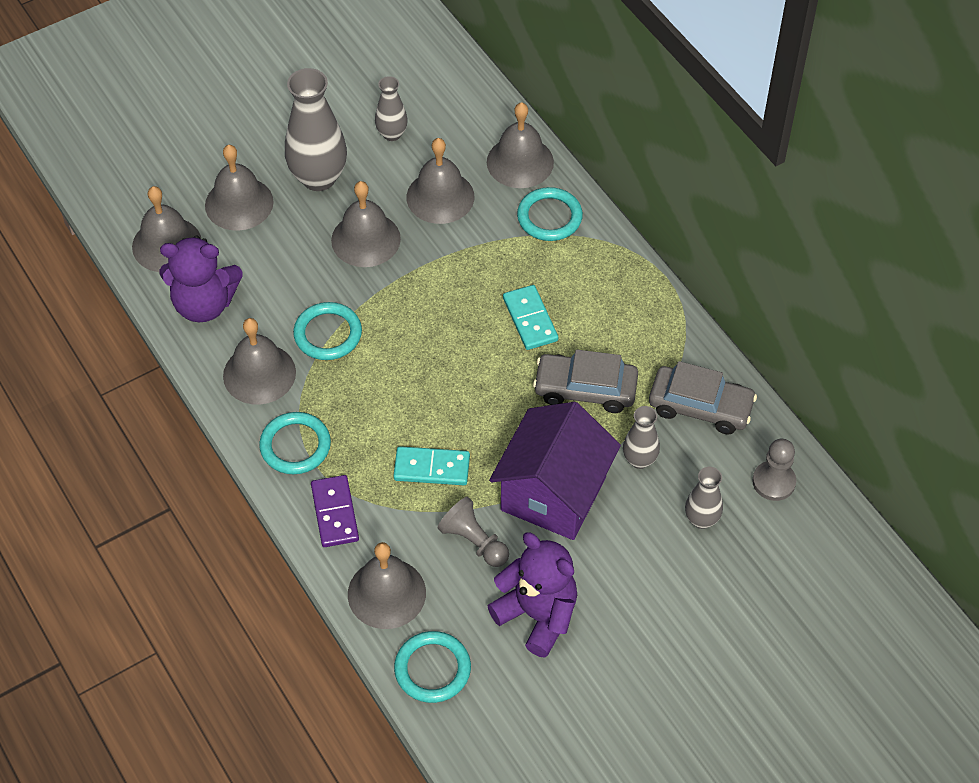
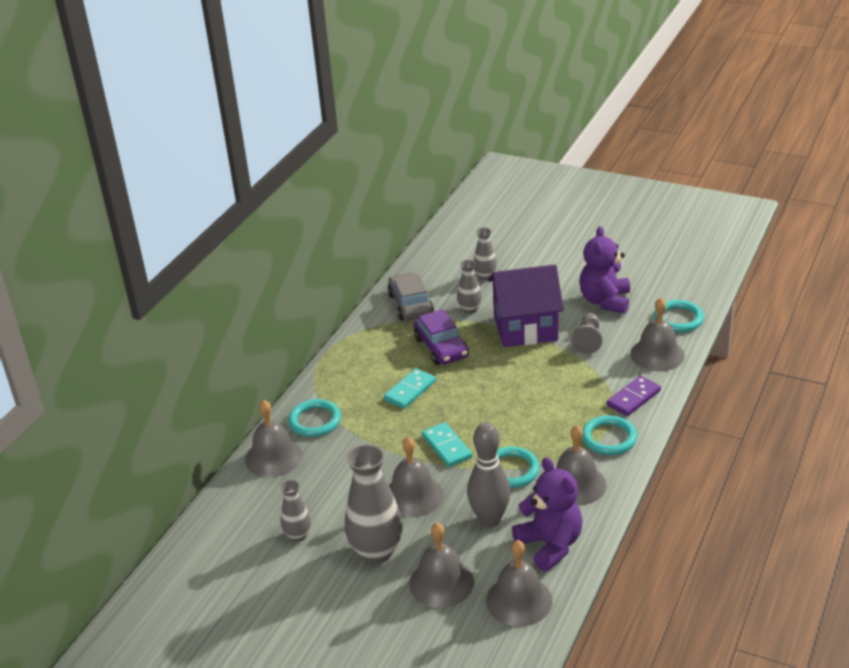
camera: 120 degrees left, 20 degrees down
turquoise domino [393,446,470,485] -> turquoise domino moved to [422,422,472,467]
grey bell [407,138,474,224] -> none
grey car [533,350,638,413] -> purple car [414,309,469,365]
grey pawn [752,439,796,501] -> none
none -> grey bowling pin [467,422,510,528]

